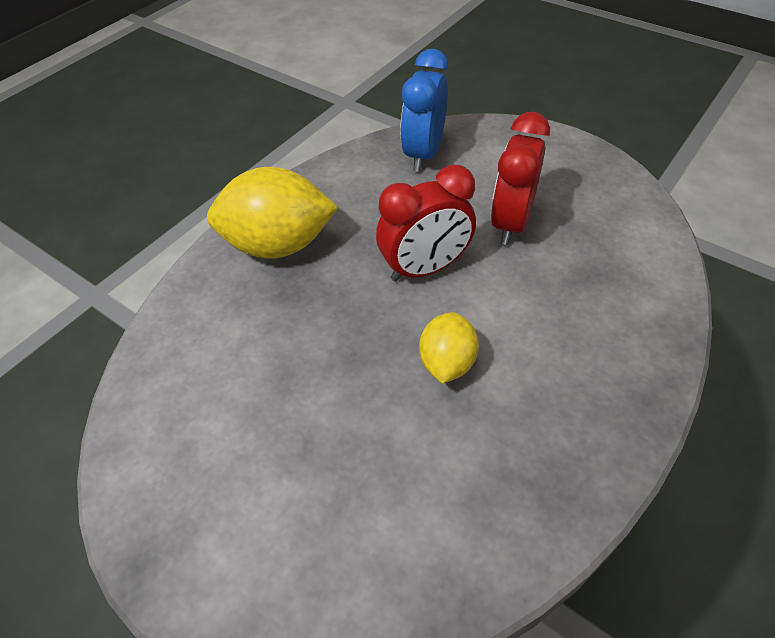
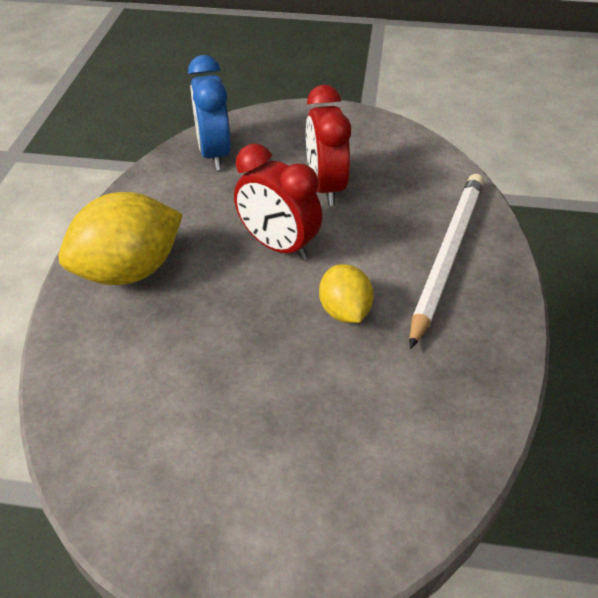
camera: 30 degrees left, 5 degrees down
red clock [376,165,476,282] -> red clock turned 90 degrees clockwise [234,144,322,260]
none -> white pencil [409,174,484,349]

